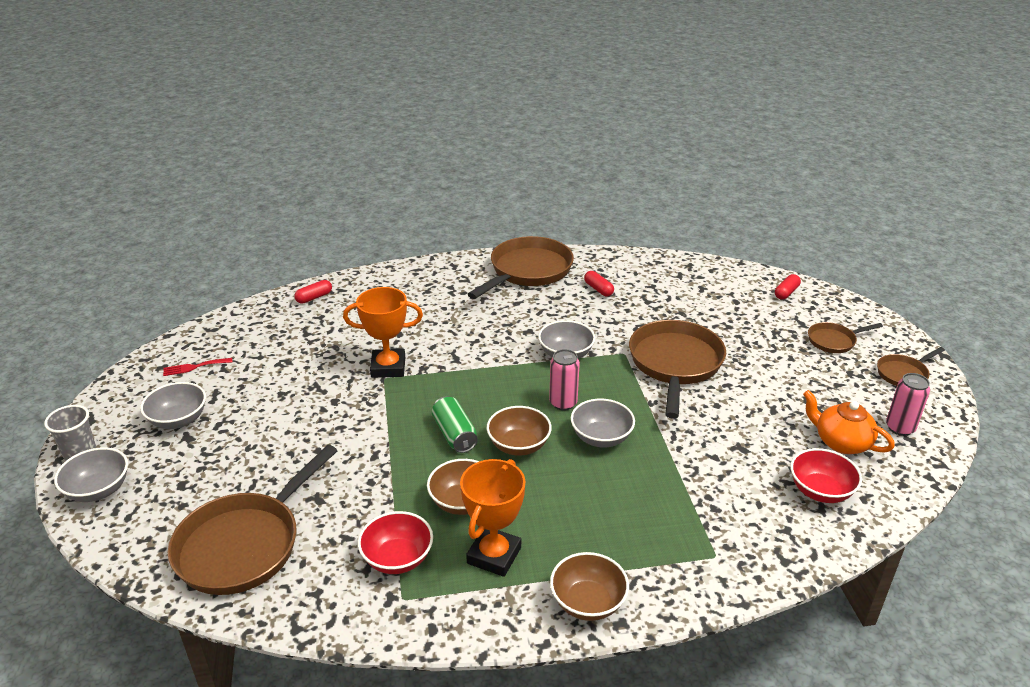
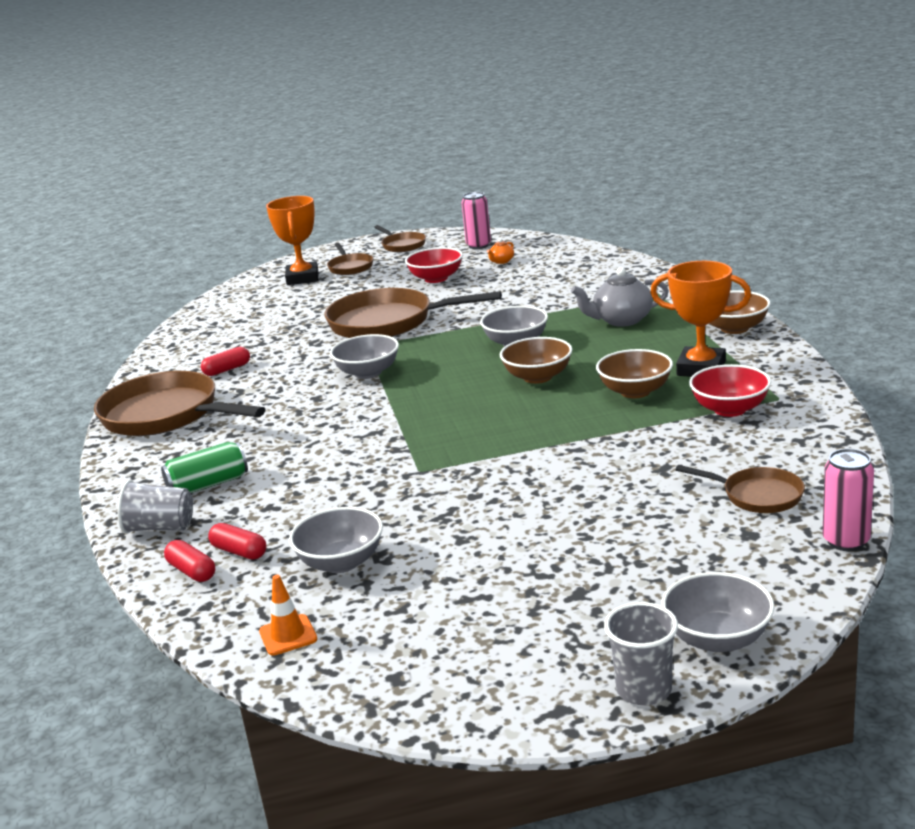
camera: 90 degrees left, 10 degrees down
grey bowl [140,382,206,429] -> grey bowl moved to [289,507,383,573]
red fork [163,358,233,376] -> none
brown pan [168,444,338,595] -> brown pan [675,465,805,513], size x0.50
orange trophy [343,287,423,378] -> orange trophy moved to [266,196,318,285]
green can [432,396,478,453] -> green can moved to [161,442,248,493]
pink can [549,349,580,411] -> pink can moved to [822,449,874,551]
red capsule [775,274,801,299] -> red capsule moved to [208,523,266,560]
red bowl [790,448,862,503] -> red bowl moved to [405,247,463,283]
orange teapot [803,390,895,454] -> orange teapot [487,239,514,264], size x0.50
none -> grey cup [117,480,193,534]
none -> orange traffic cone [259,575,317,656]
none -> grey teapot [571,267,669,327]

